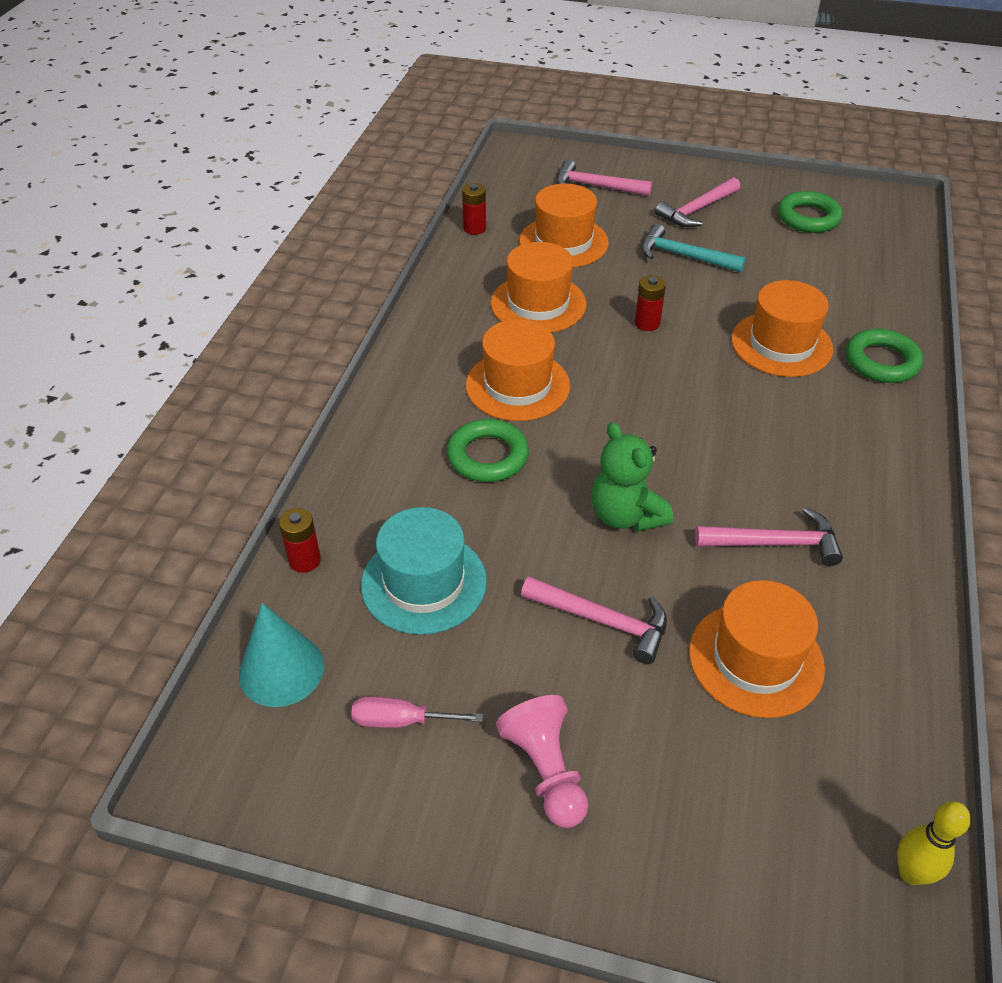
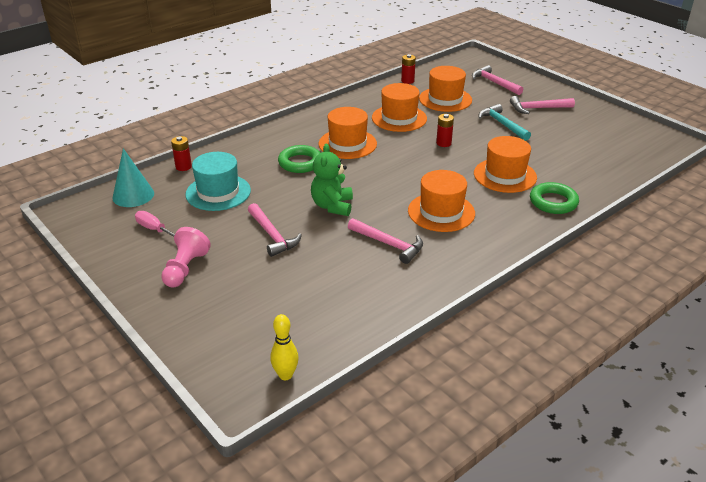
camera: 35 degrees right, 10 degrees down
orange hat [689,580,825,718] -> orange hat moved to [408,170,475,232]
green ring [778,191,843,233] -> none

